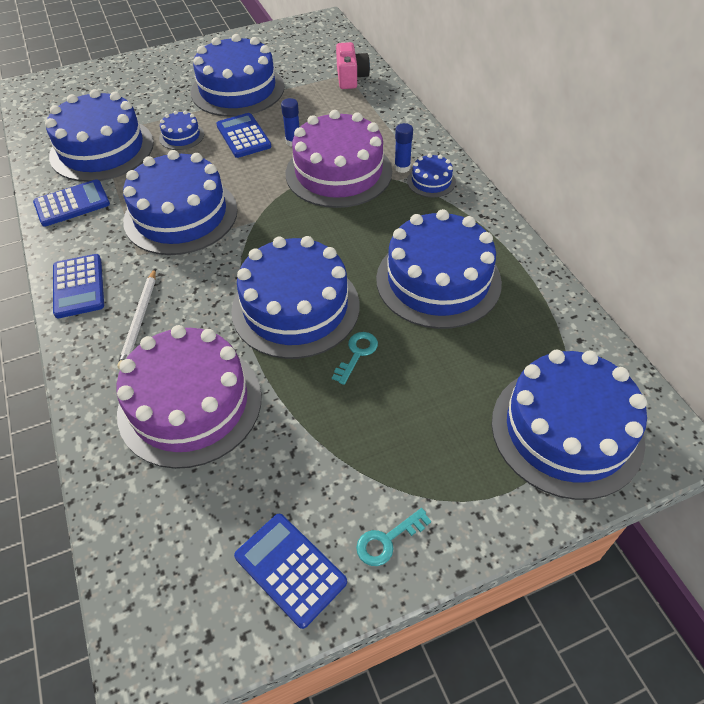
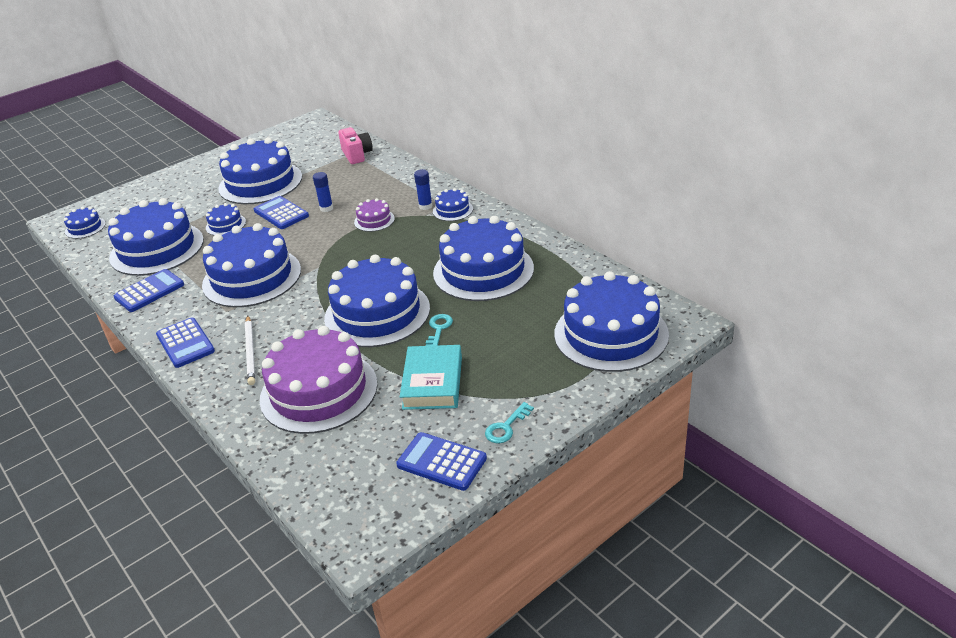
camera: 15 degrees left, 15 degrees down
purple cake [286,110,392,208] -> purple cake [354,198,395,232], size x0.45
none -> blue cake [64,207,106,239]
none -> turquoise book [400,345,462,410]

